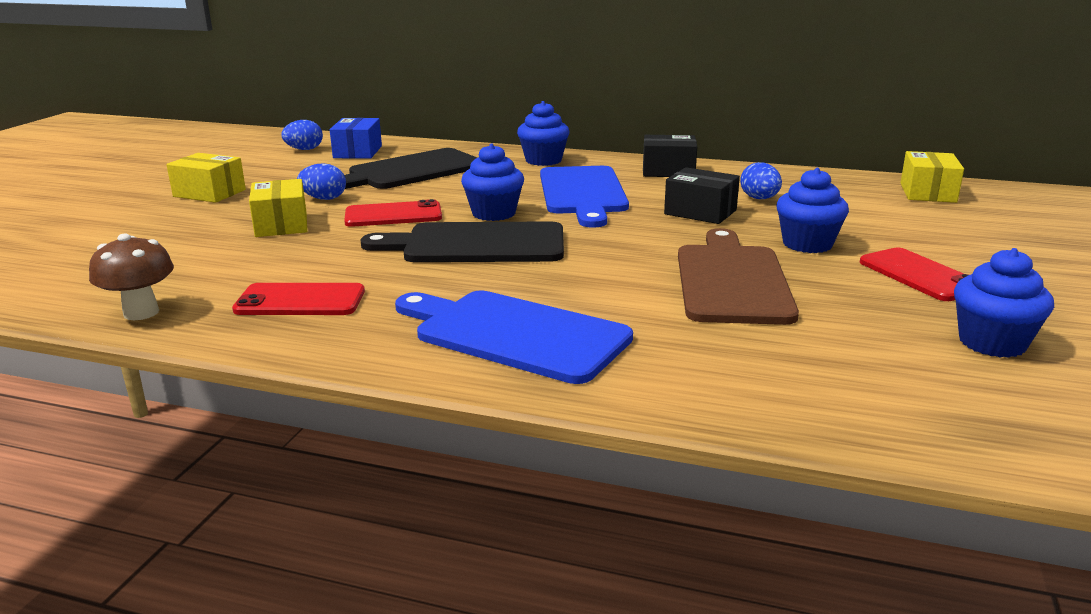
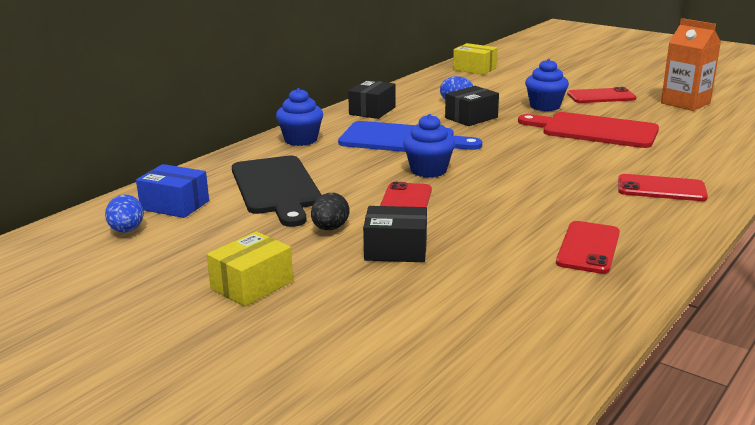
camera: 70 degrees left, 0 degrees up
brown mushroom [89,233,174,320] -> none
yellow box [249,179,307,237] -> black box [363,206,427,262]
blue egg [297,163,346,200] -> black egg [311,193,349,230]
black cutting board [361,221,564,262] -> none
blue cutting board [395,291,633,384] -> red phone [618,174,708,201]
brown cutting board [678,228,799,325] -> red cutting board [518,112,659,148]
blue cupcake [954,248,1054,358] -> orange carton [661,18,721,111]

